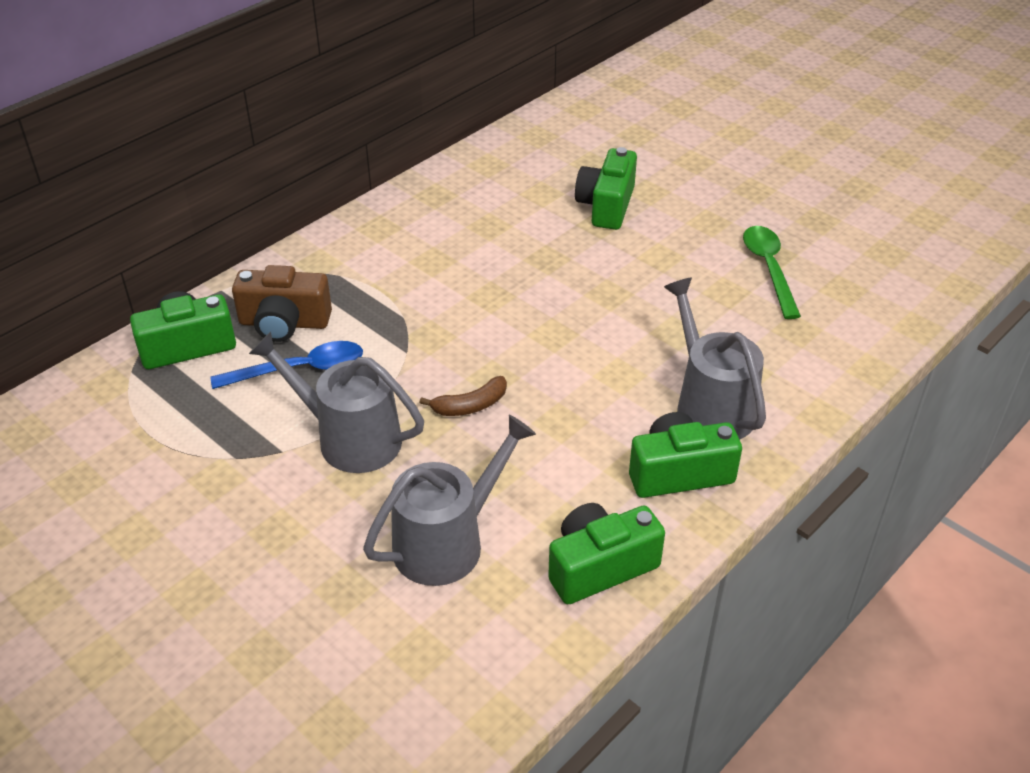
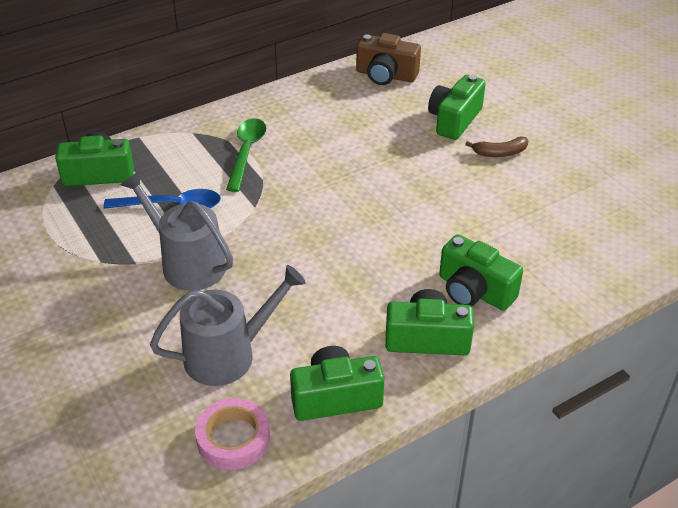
camera: 15 degrees right, 0 degrees up
brown camera [232,265,332,342] -> brown camera moved to [356,33,421,85]
brown banana [419,376,507,416] -> brown banana moved to [465,136,528,157]
grey watering can [664,278,766,440] -> green camera [439,234,523,311]
green spoon [743,226,801,319] -> green spoon moved to [226,118,266,192]
none -> pink tape [195,398,270,470]

